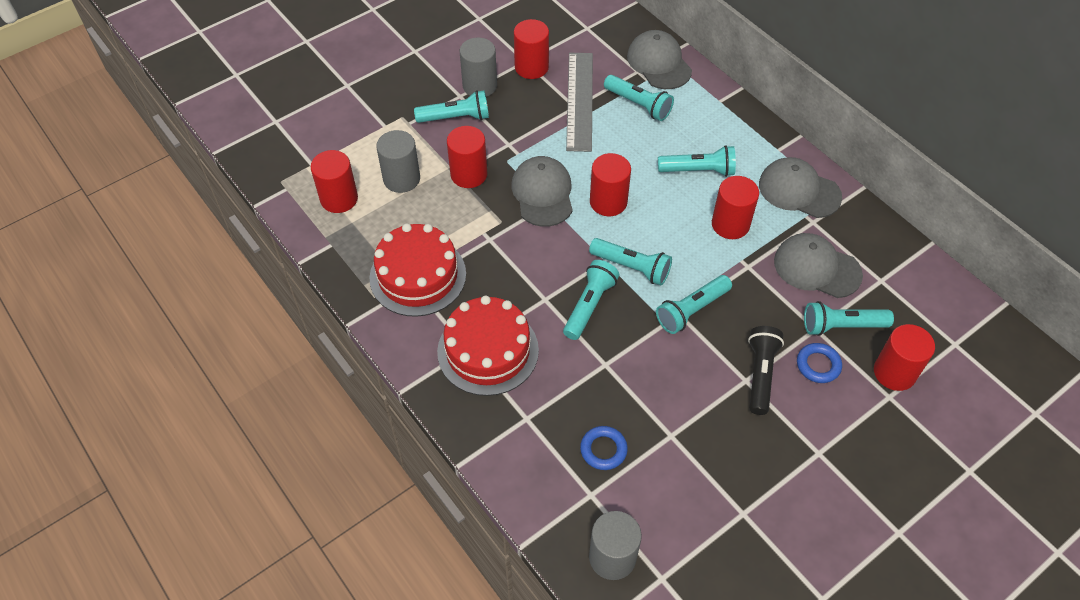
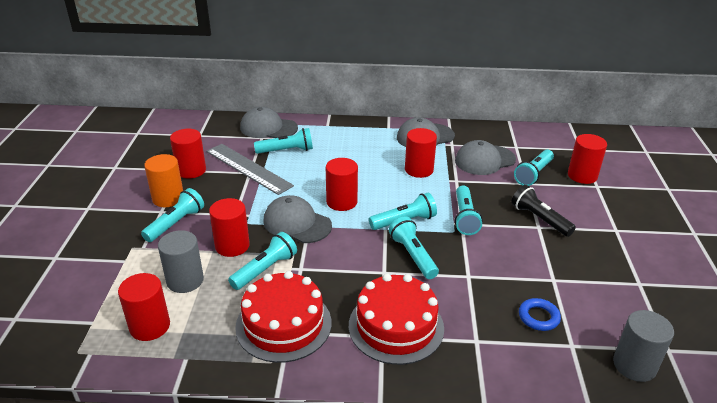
camera: 50 degrees left, 20 degrees down
grey cylinder [460,38,497,97] -> orange cylinder [144,154,183,207]
turquoise flashlight [658,145,736,177] -> turquoise flashlight moved to [228,232,297,290]
blue ring [797,343,842,383] -> none

